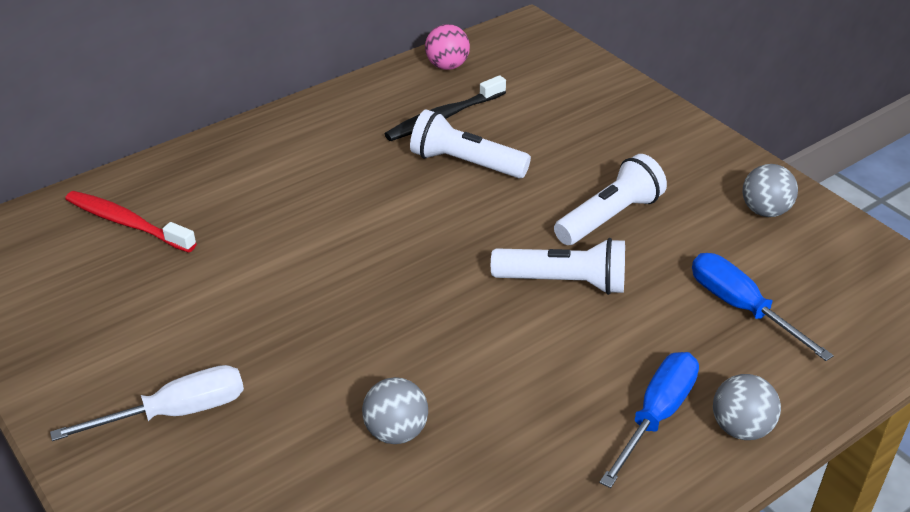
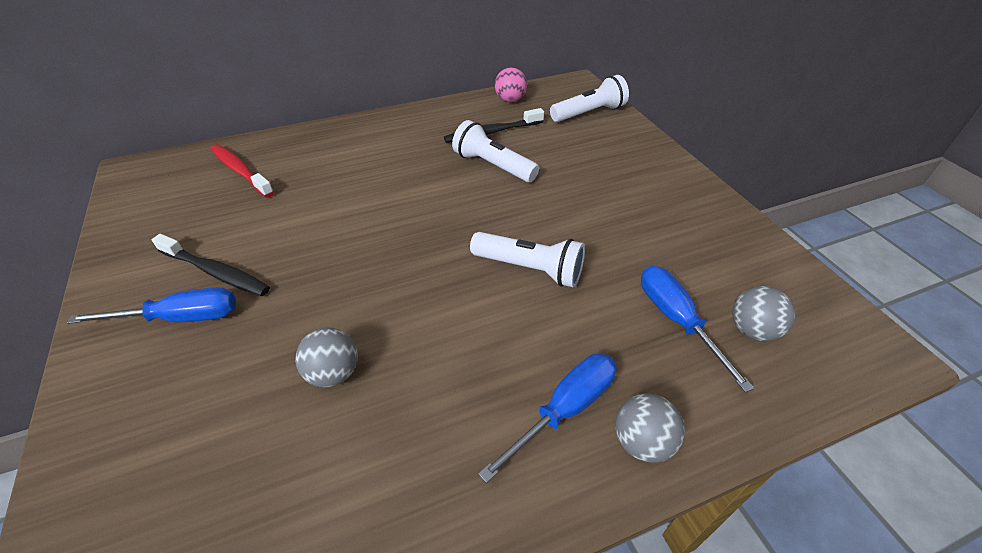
camera: 15 degrees right, 5 degrees up
white screwdriver [50,365,244,441] -> blue screwdriver [67,287,236,324]
white flashlight [554,154,667,245] -> white flashlight moved to [550,75,629,122]
grey ball [743,164,798,217] -> grey ball moved to [732,286,795,341]
none -> black toothbrush [152,234,270,296]

